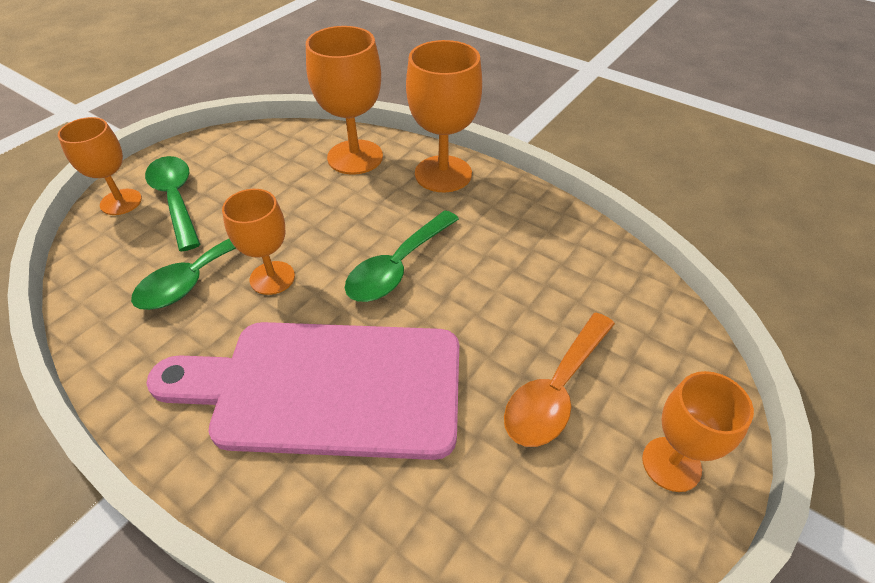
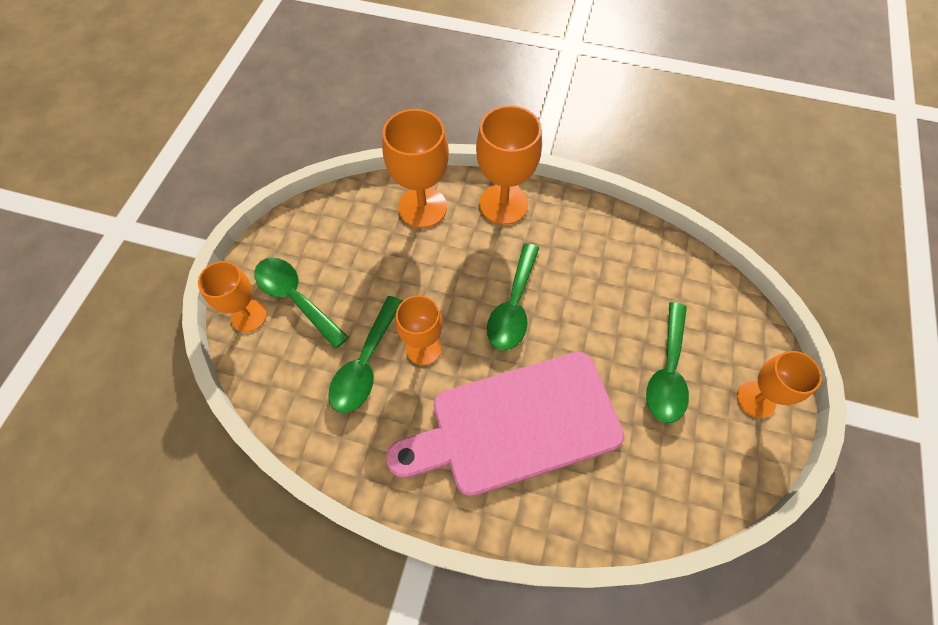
camera: 20 degrees left, 15 degrees up
orange spoon [504,313,615,447] -> green spoon [646,302,689,423]

